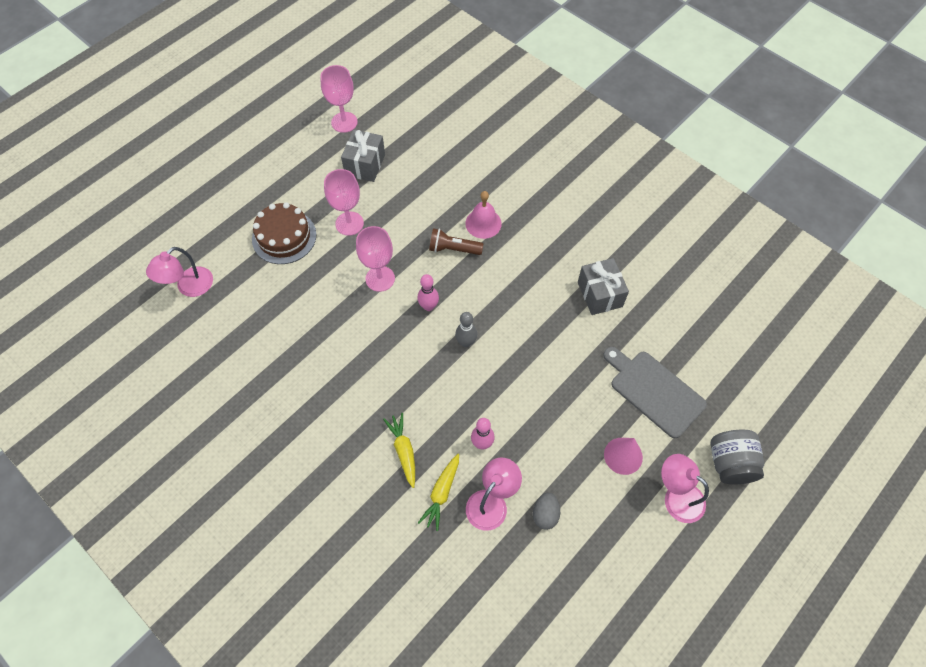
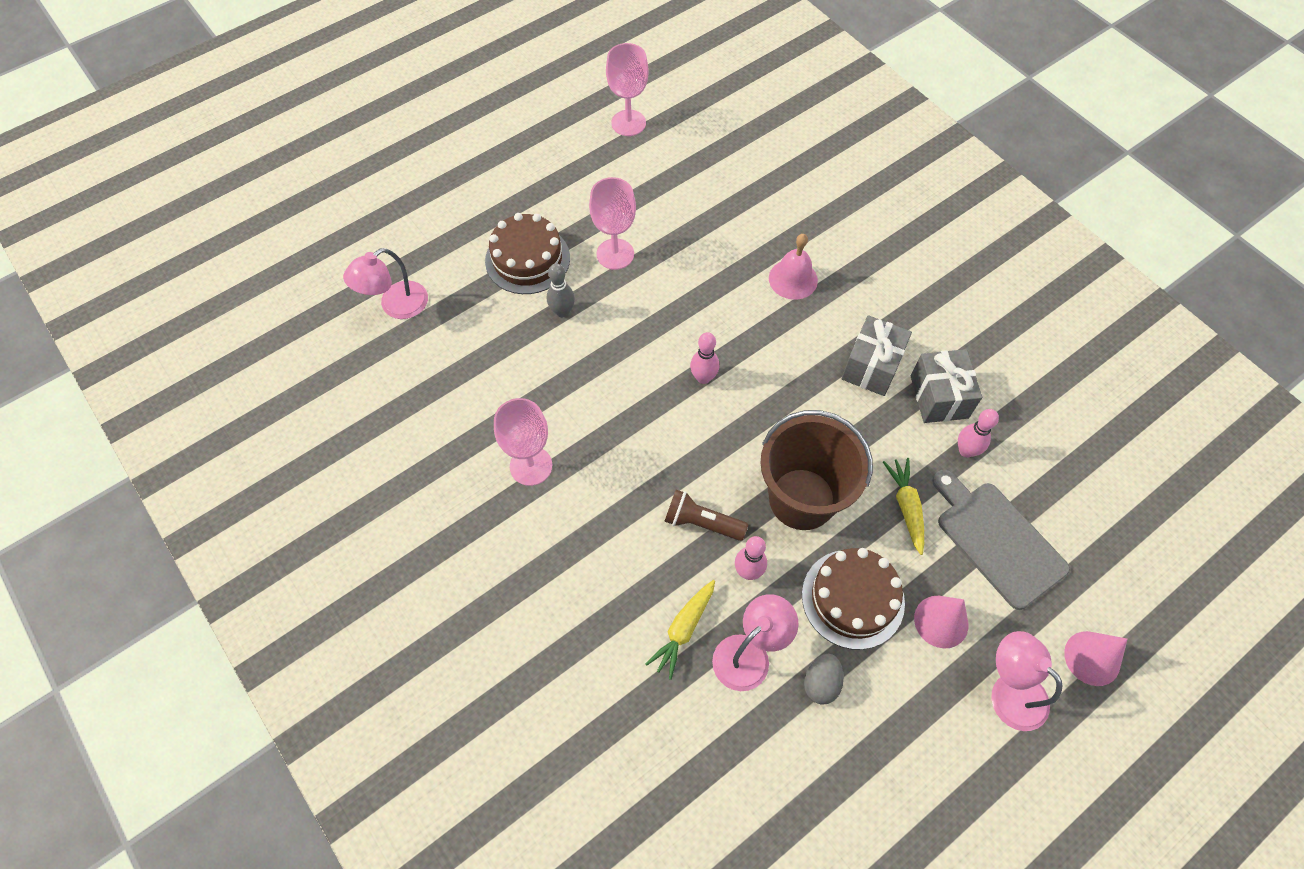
camera: 10 degrees right, 0 degrees up
grey gift [341,129,385,182] -> grey gift moved to [842,315,912,396]
pink goblet [356,226,395,292] -> pink goblet moved to [494,398,552,486]
yellow carrot [383,413,415,488] -> yellow carrot moved to [883,458,924,555]
brown flashlight [429,228,483,255] -> brown flashlight moved to [664,490,748,541]
grey bowling pin [455,312,477,347] -> grey bowling pin moved to [547,263,575,317]
grey jar [710,430,764,485] -> pink cone [1064,631,1127,686]
none -> brown bucket [760,410,873,530]
none -> brown cake [802,548,905,650]
none -> pink bowling pin [958,409,999,458]

